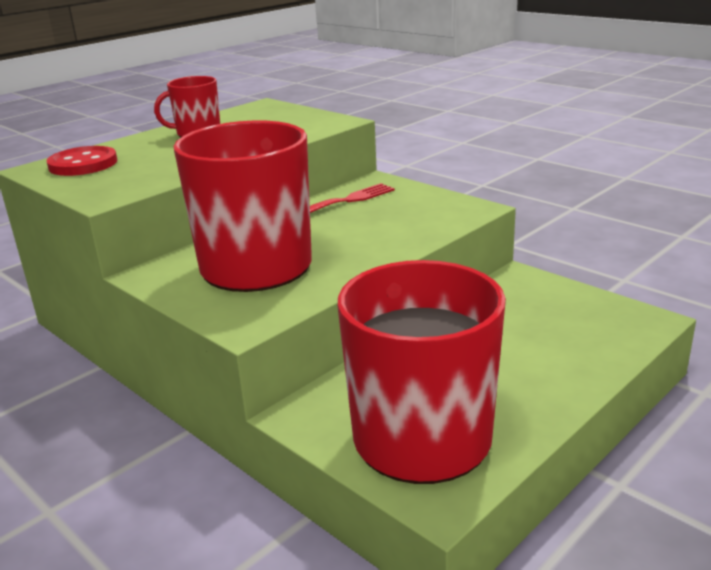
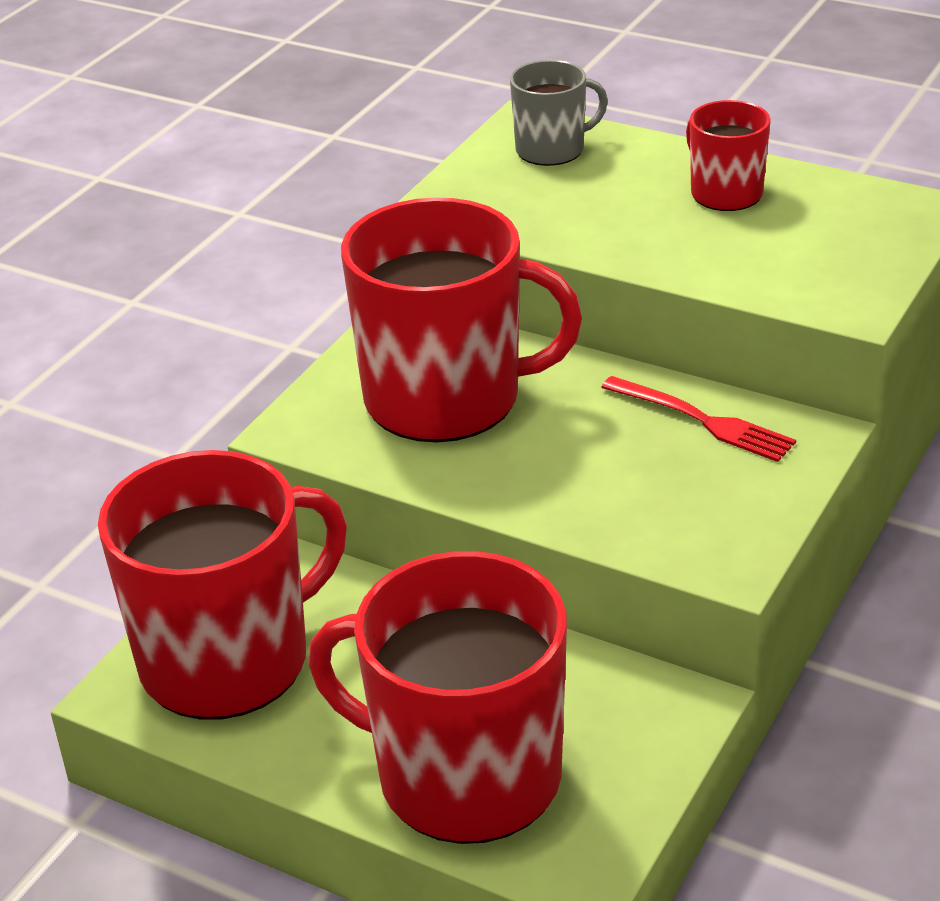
camera: 75 degrees right, 10 degrees up
red button [46,146,117,176] -> grey mug [510,60,608,166]
none -> red mug [308,551,567,844]

